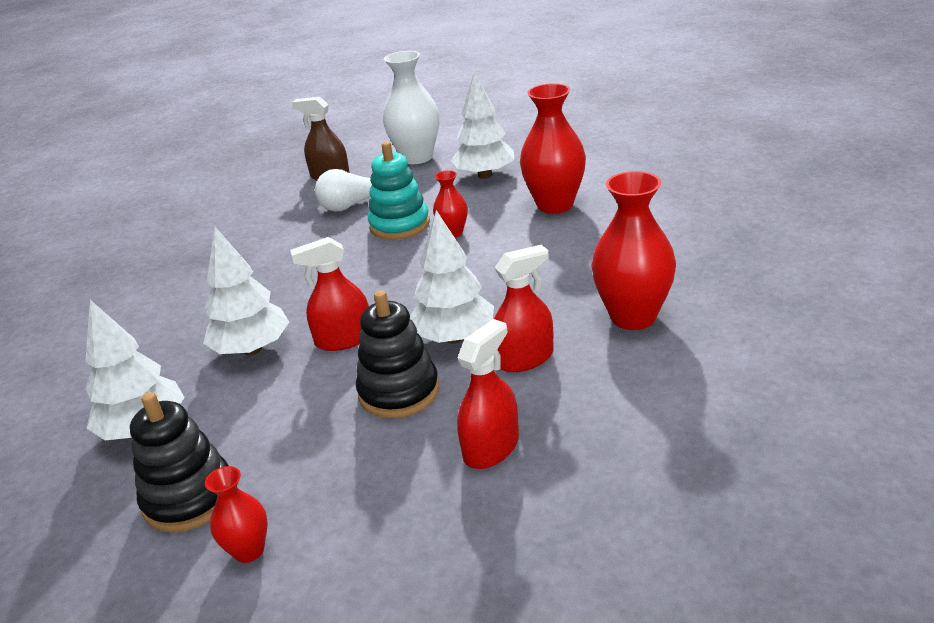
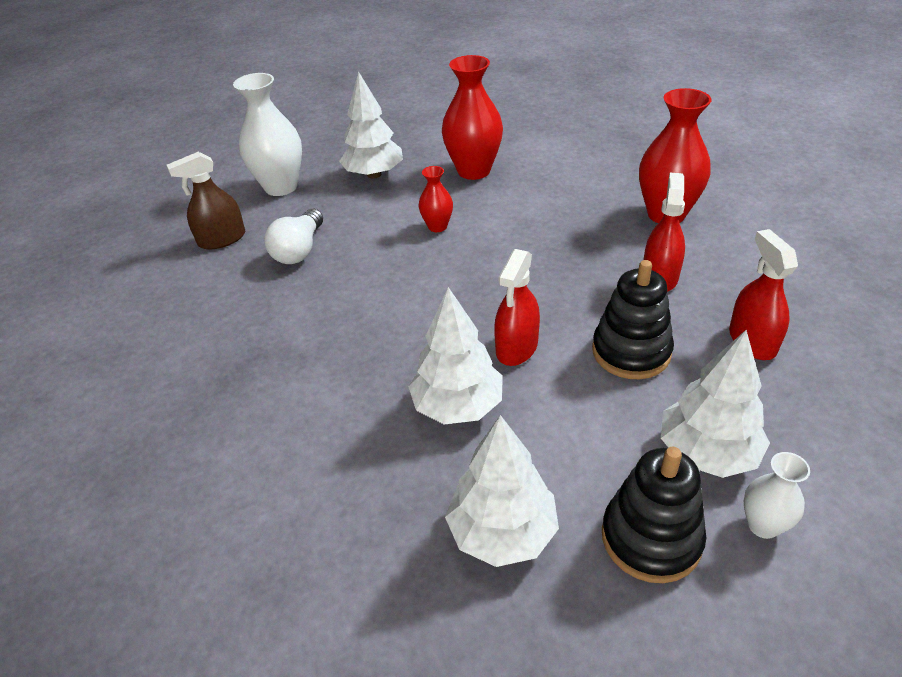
camera: 50 degrees left, 10 degrees up
red vase [205,466,268,563] -> white vase [744,452,810,539]
turquoise stacking toy [368,142,430,240] -> none
white tree [410,210,494,344] -> white tree moved to [661,330,770,478]

